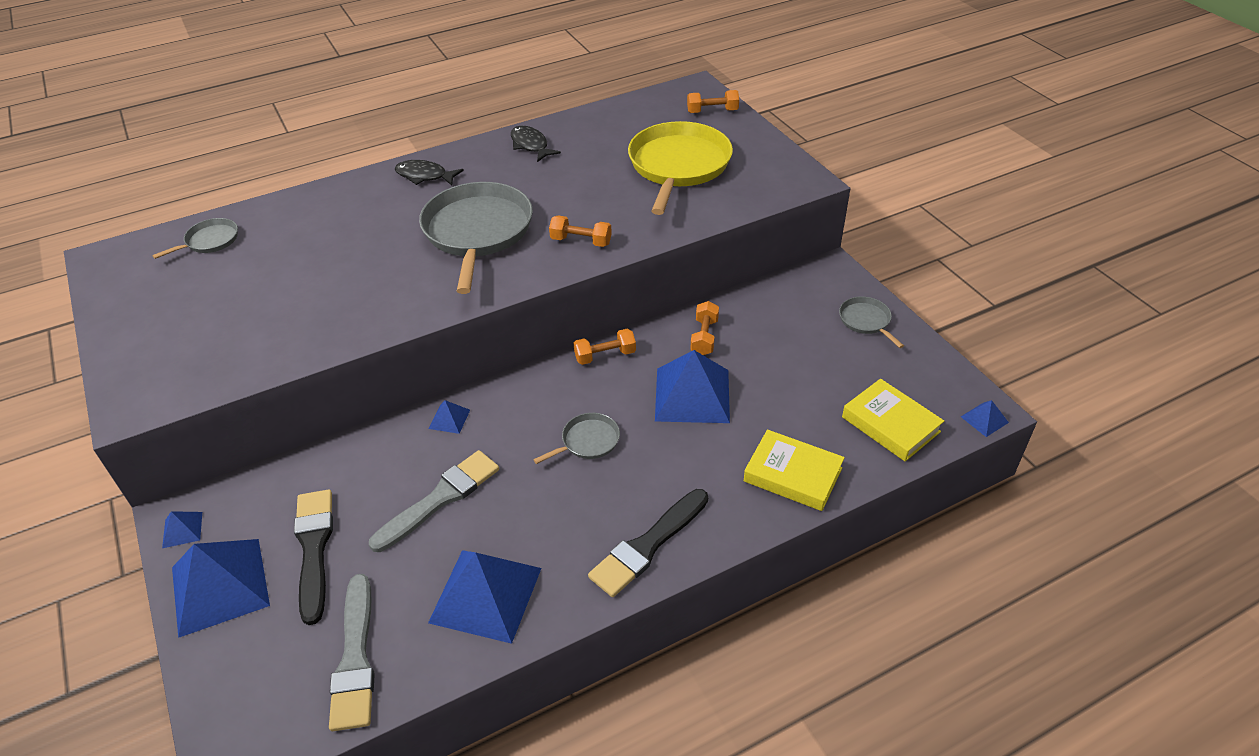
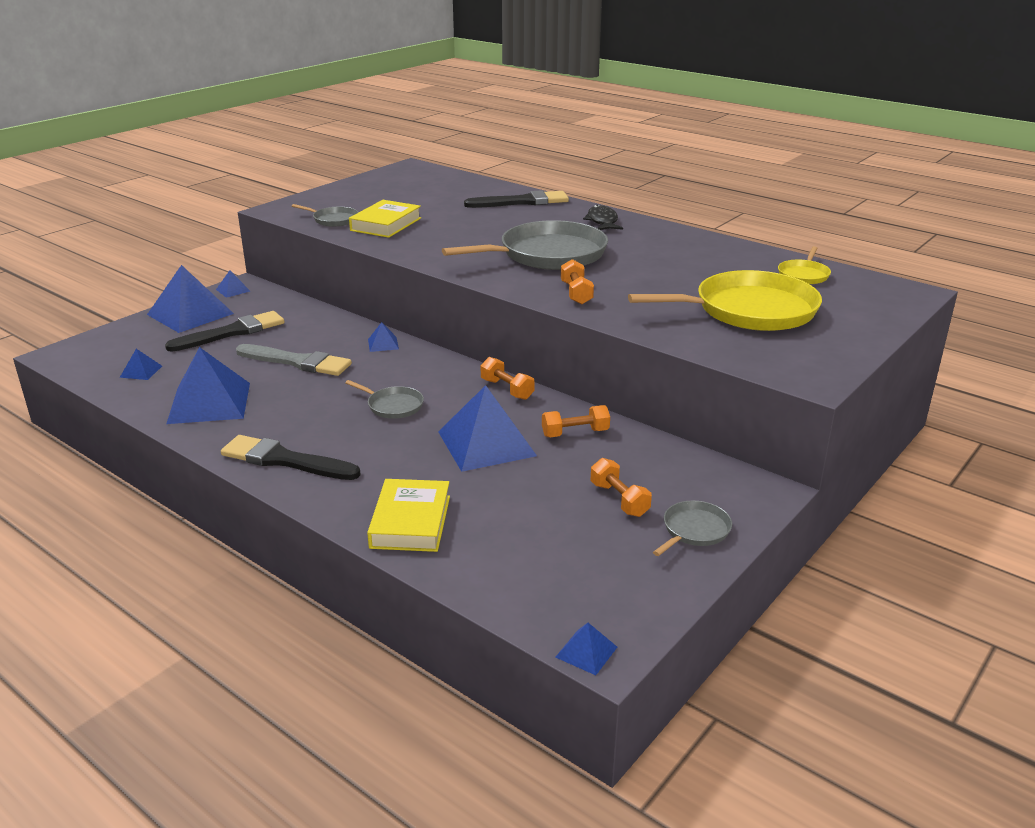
camera: 65 degrees right, 15 degrees down
grey pan [152,218,238,259] -> grey pan moved to [292,204,358,227]
grey brush [329,574,375,731] -> blue pyramid [120,349,162,380]
black fish [511,126,561,162] -> none
orange dumbbell [687,90,739,113] -> orange dumbbell moved to [591,458,652,517]
yellow book [842,379,944,462] -> yellow book moved to [349,200,421,238]
none -> black brush [464,190,569,208]
none -> yellow pan [778,246,831,284]

